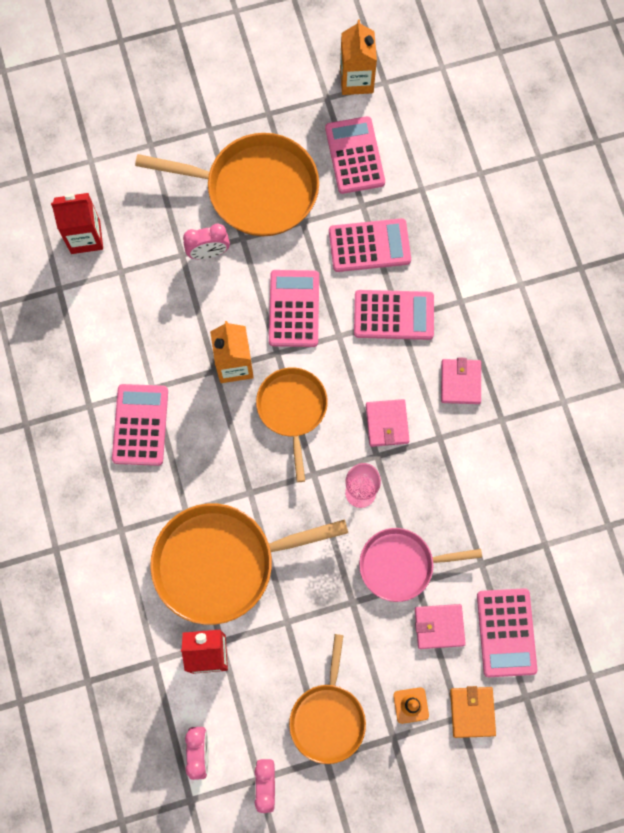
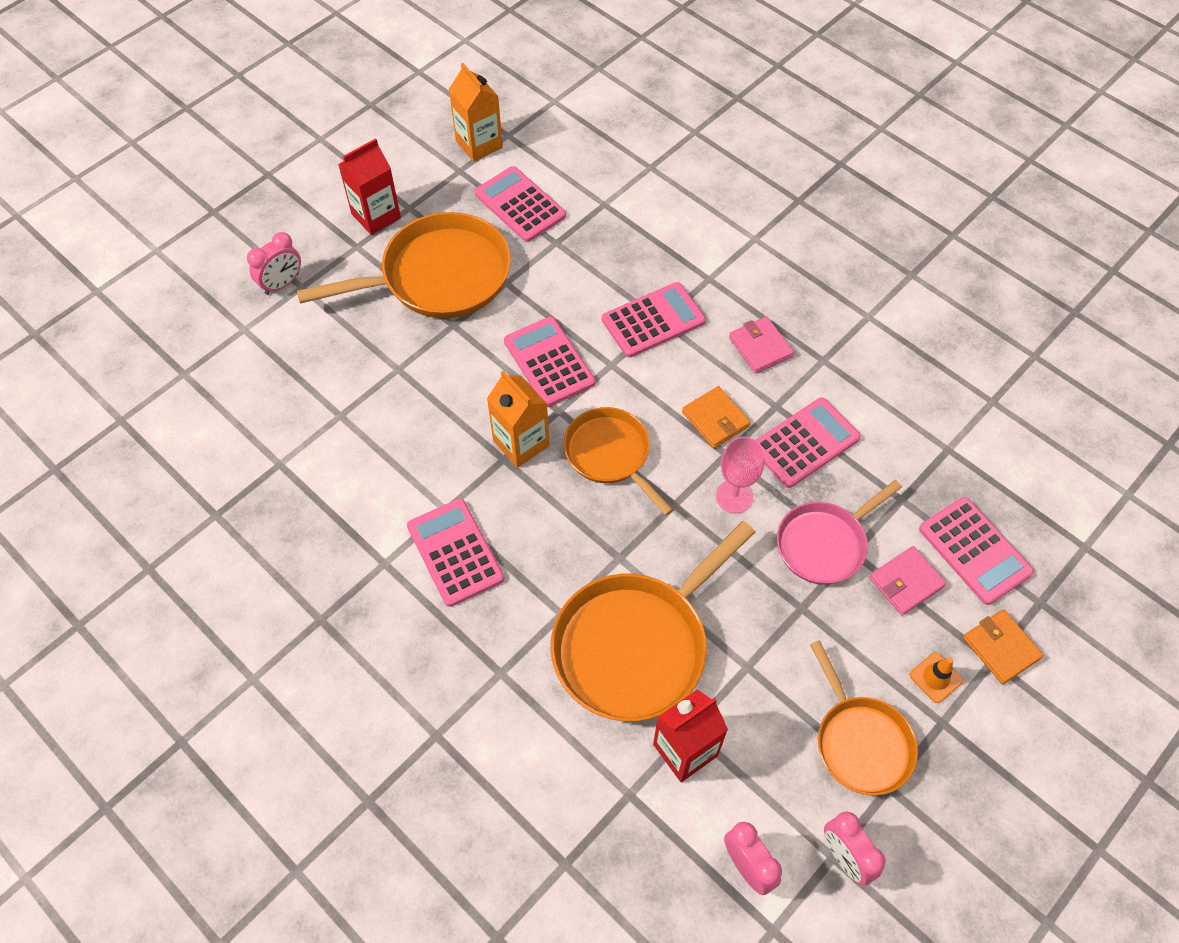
camera: 30 degrees left, 15 degrees down
red carton [51,193,103,254] -> red carton moved to [338,138,401,235]
pink clock [183,223,230,259] -> pink clock moved to [247,232,301,295]
pink calculator [329,218,411,272] -> pink calculator moved to [756,397,861,488]
pink wallet [366,399,410,447] -> orange wallet [682,386,751,448]

